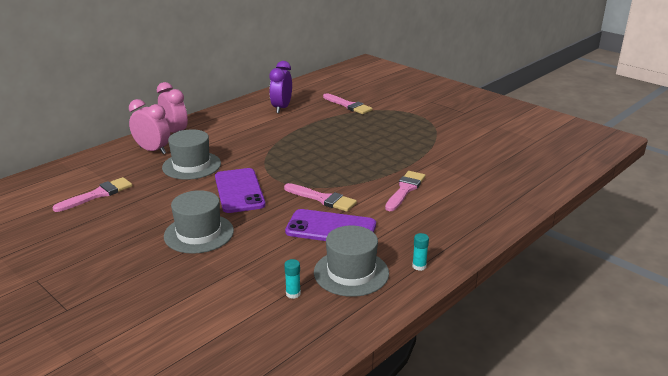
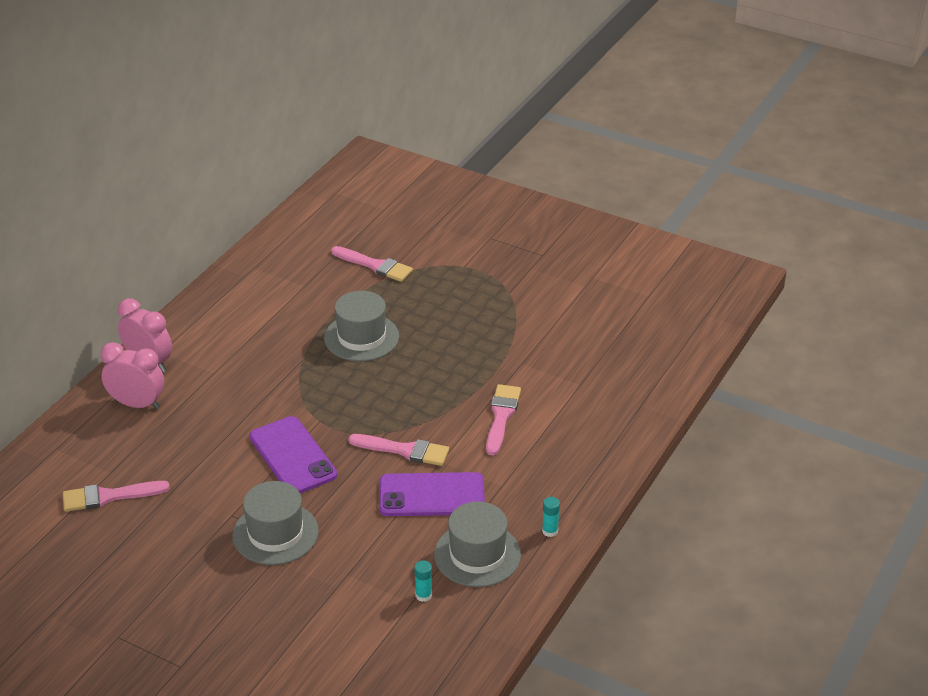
camera: 15 degrees left, 10 degrees up
pink brush [52,177,132,212] -> pink brush turned 135 degrees counterclockwise [63,481,170,512]
grey hat [162,129,221,180] -> grey hat moved to [324,291,399,361]
purple clock [269,61,292,113] -> none

